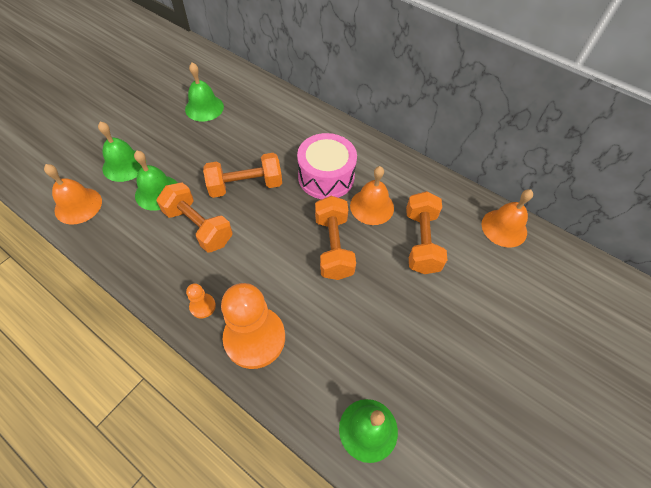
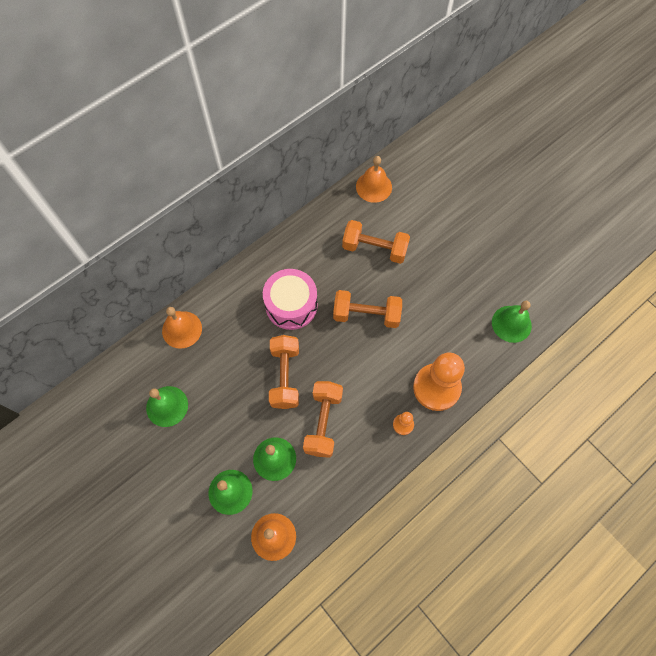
camera: 75 degrees left, 10 degrees up
orange dumbbell [156,182,233,253] -> orange dumbbell turned 45 degrees counterclockwise [303,381,343,458]
orange bell [350,166,394,225] -> orange bell moved to [162,307,202,349]

